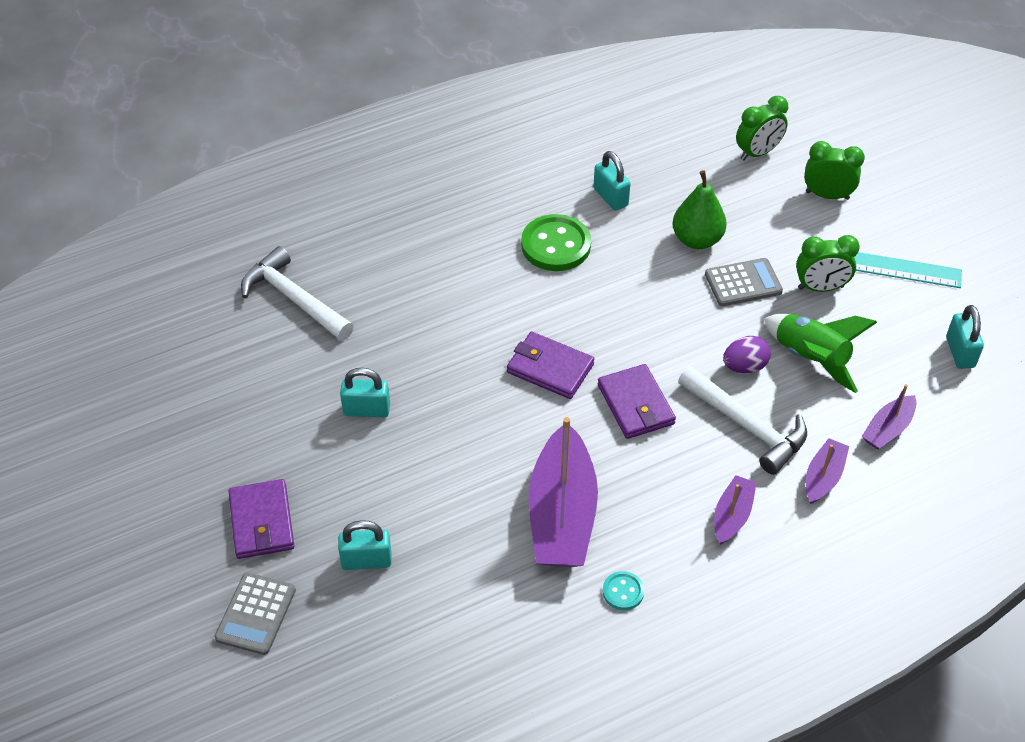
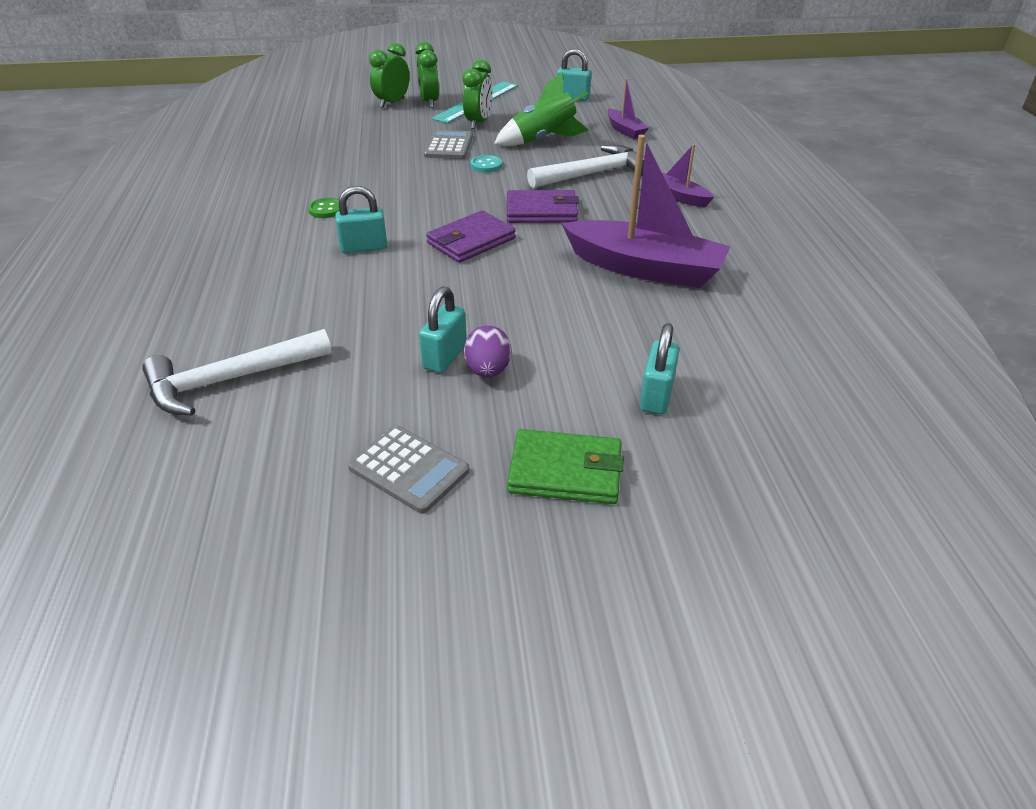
camera: 70 degrees left, 10 degrees down
grey calculator [214,572,296,655] -> grey calculator moved to [348,425,469,514]
purple wallet [229,479,294,559] -> green wallet [507,429,624,504]
green button [521,214,591,271] -> green button [308,198,340,218], size x0.49
turquoise padlock [593,151,631,211] -> turquoise padlock moved to [335,186,387,253]
turquoise button [603,571,644,610] -> turquoise button moved to [470,155,502,173]
green pear [672,170,727,249] -> none
purple egg [723,336,771,373] -> purple egg moved to [464,325,511,378]
green clock [736,96,788,161] -> green clock moved to [415,42,439,108]
purple boat [806,438,849,504] -> none

